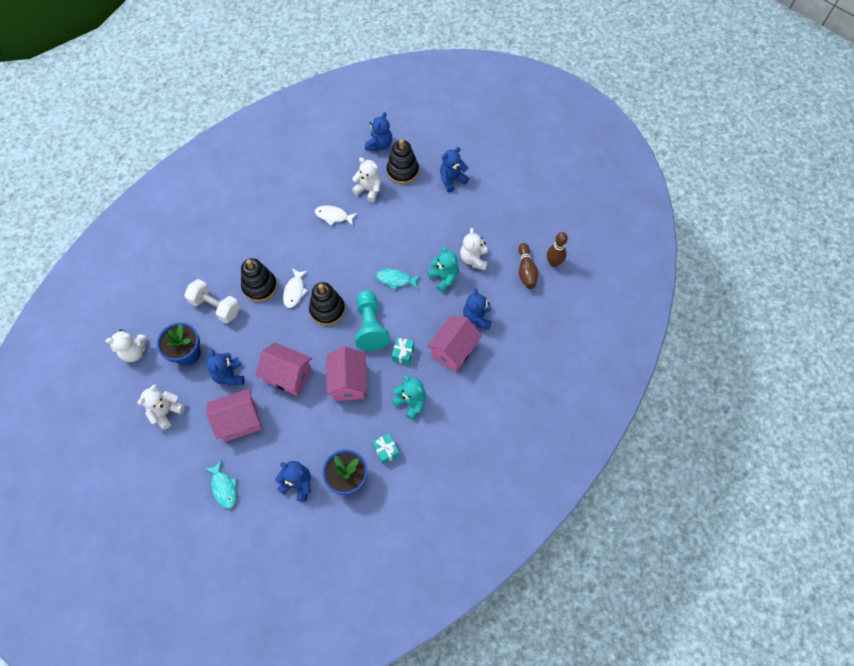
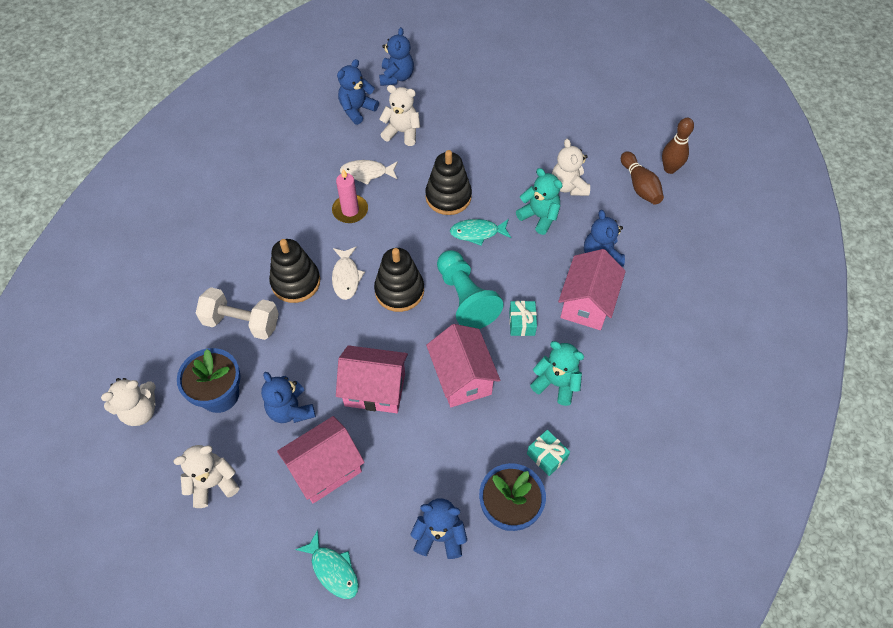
camera: 15 degrees left, 5 degrees down
white teddy bear [137,384,185,430] -> white teddy bear turned 45 degrees clockwise [173,445,239,508]
black stacking toy [387,139,419,184] -> black stacking toy moved to [425,150,472,215]
blue teddy bear [440,147,469,192] -> blue teddy bear moved to [337,59,379,125]
none -> pink candle [332,169,368,223]

